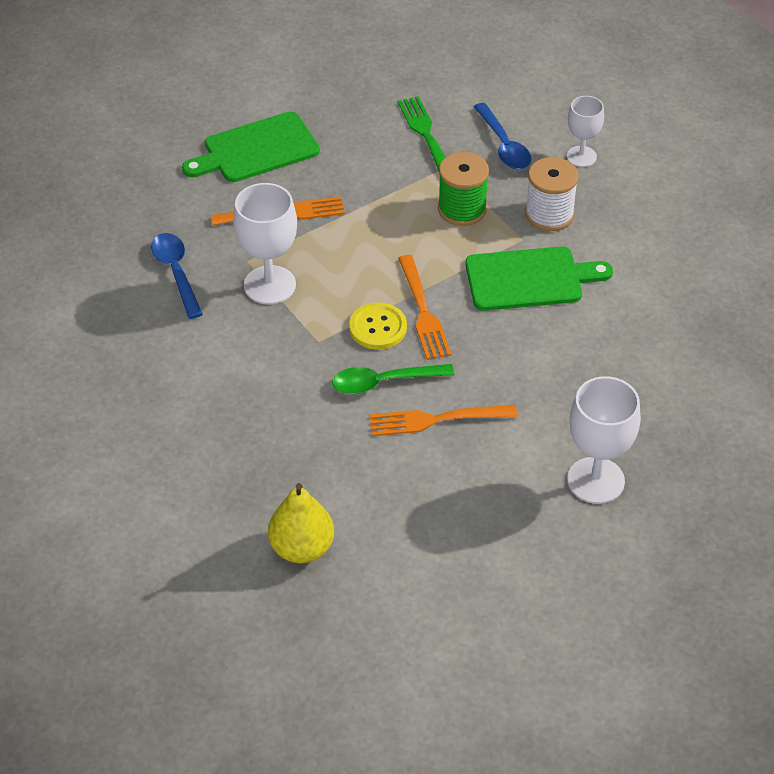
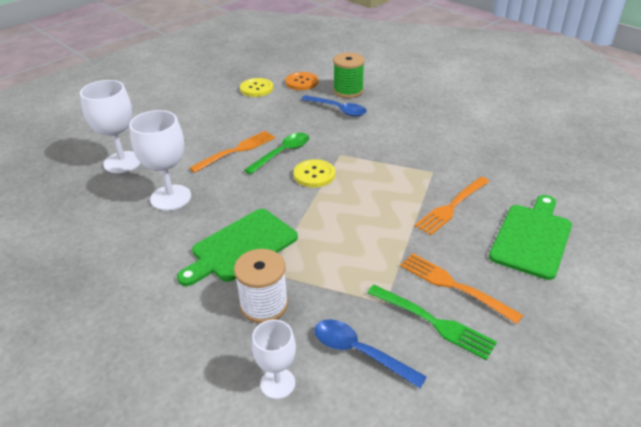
camera: 145 degrees right, 10 degrees down
blue spoon [151,233,203,319] -> blue spoon moved to [301,95,367,117]
white goblet [233,183,297,304] -> white goblet moved to [129,110,191,211]
yellow pear [268,483,334,563] -> yellow button [240,78,273,97]
orange fork [398,255,451,360] -> orange fork moved to [400,253,523,324]
green spool [438,152,489,226] -> green spool moved to [333,52,365,98]
none -> orange button [285,72,318,90]

